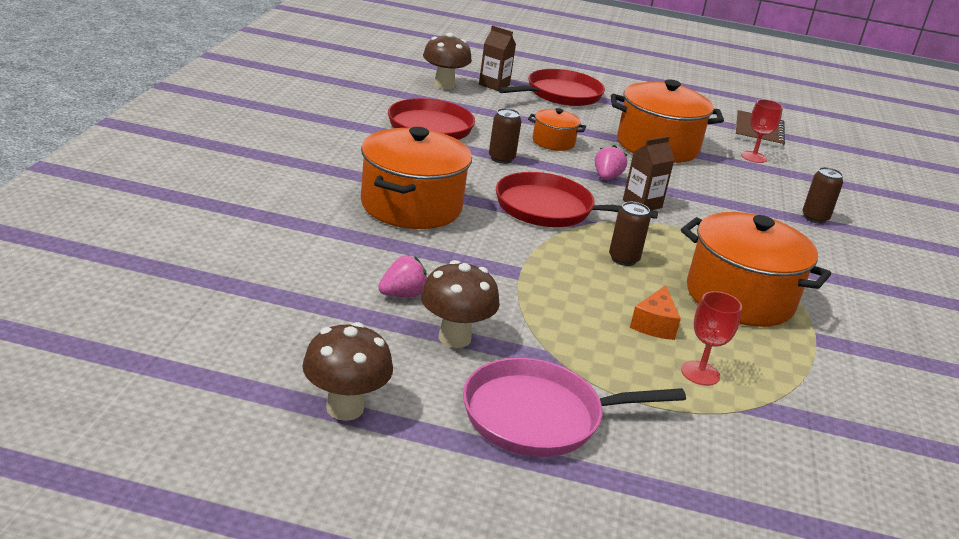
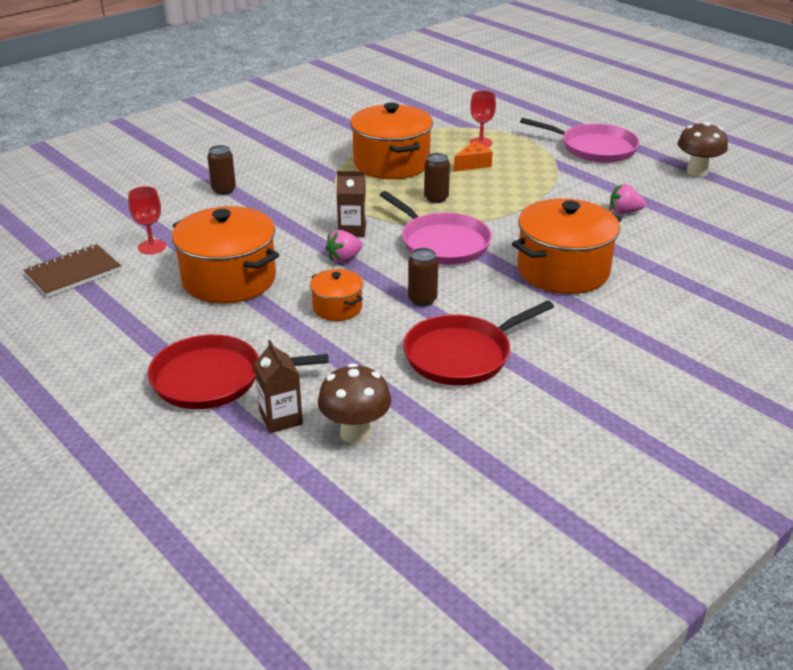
camera: 140 degrees left, 5 degrees up
brown mushroom [421,260,500,348] -> none
red pan [496,172,658,227] -> pink pan [380,191,492,265]

